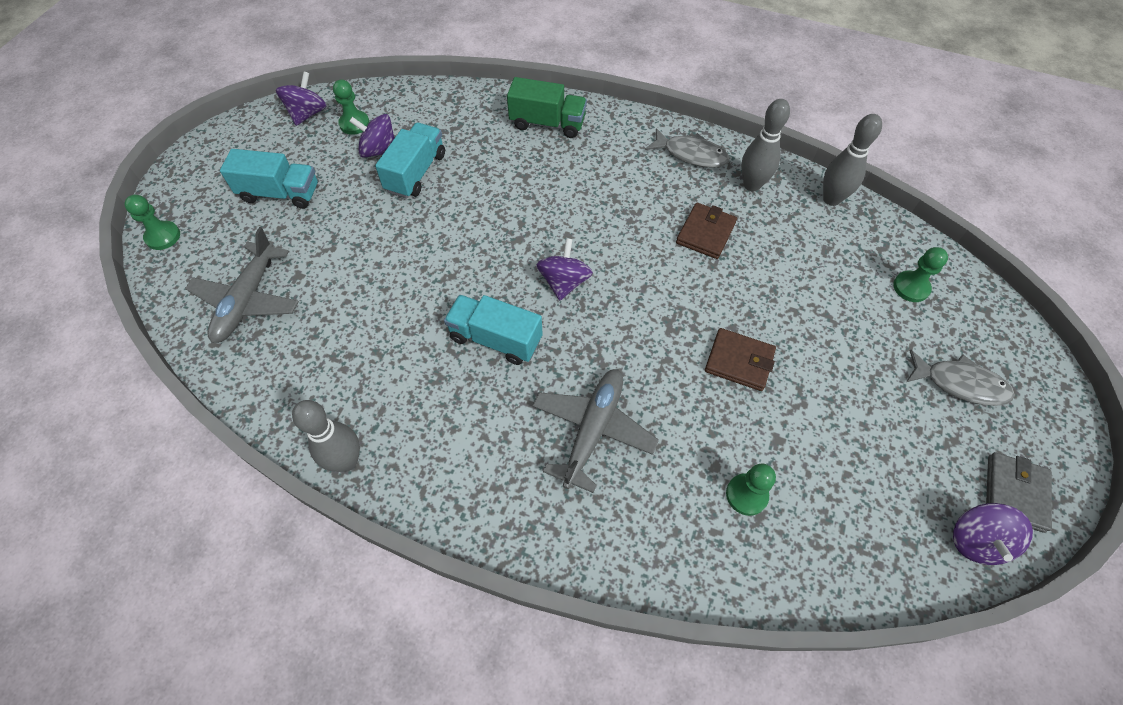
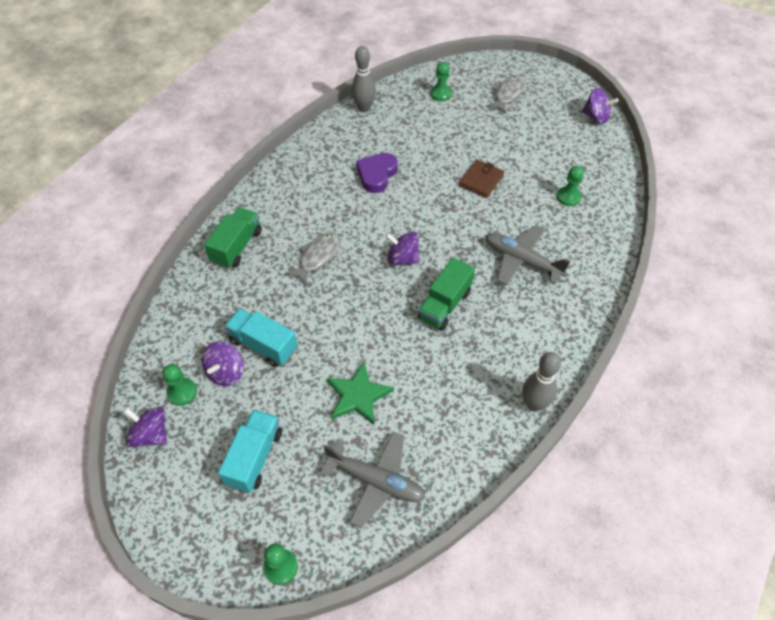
camera: 80 degrees left, 5 degrees down
turquoise truck [444,295,543,365] -> green truck [418,257,475,330]
grey fish [646,128,730,168] -> grey fish moved to [285,232,340,286]
brown wallet [676,203,737,259] -> purple heart [356,153,398,193]
grey bowling pin [741,99,790,191] -> none
grey wallet [986,452,1052,533] -> none
none -> green star [327,362,394,425]

